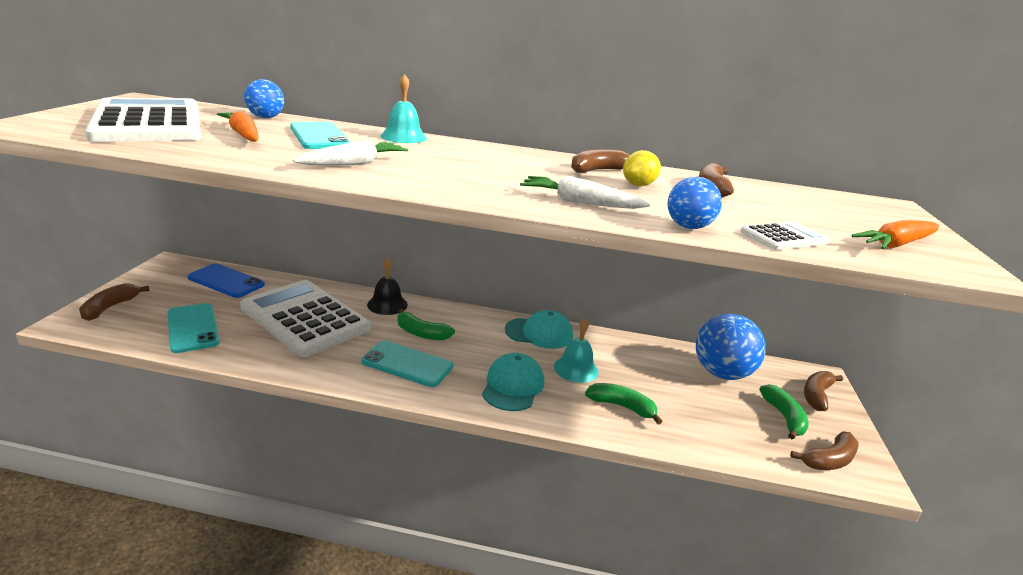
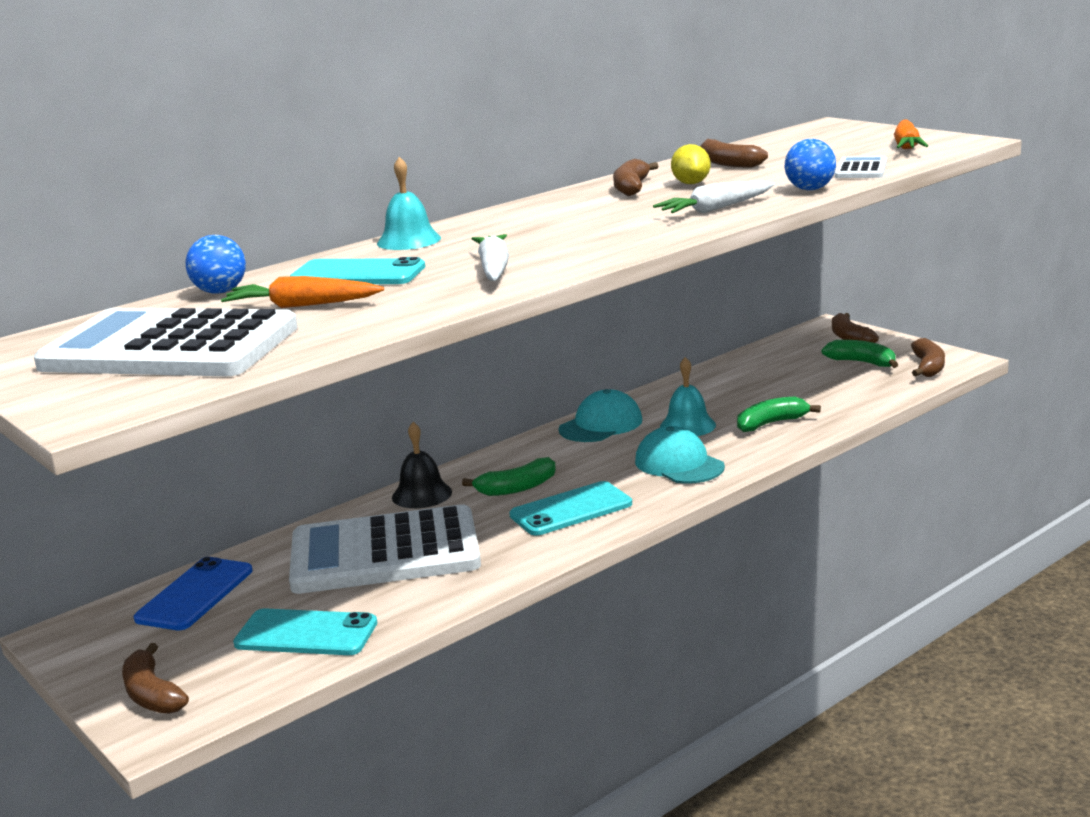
camera: 45 degrees left, 5 degrees down
blue phone [187,264,265,298] -> blue phone turned 45 degrees counterclockwise [134,557,253,631]
blue ball [696,314,766,380] -> none

